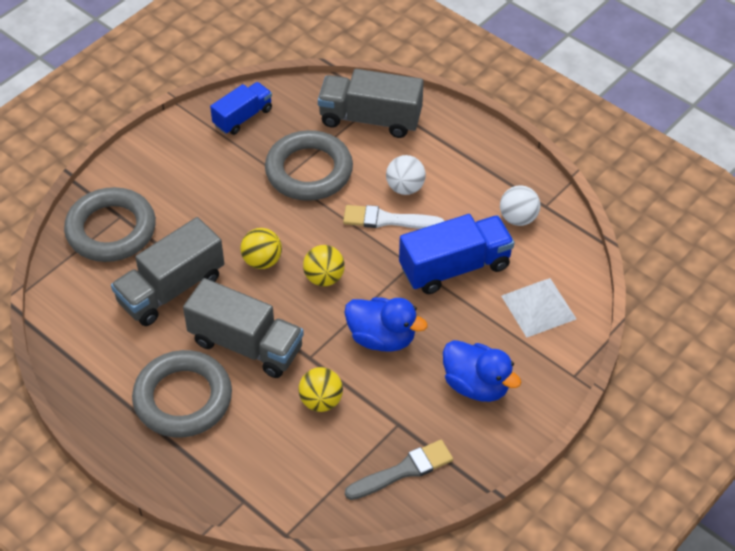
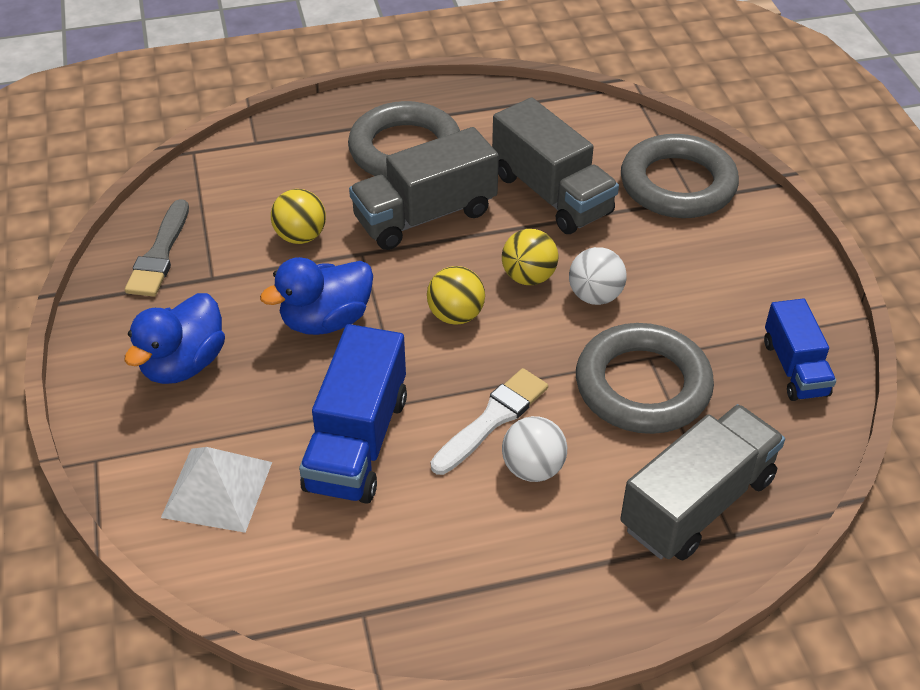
camera: 125 degrees right, 5 degrees down
grey truck [111,217,224,326] -> grey truck turned 150 degrees clockwise [492,97,619,234]
blue duck [443,340,521,402] -> blue duck turned 45 degrees counterclockwise [125,293,225,384]
white ball [500,185,540,226] -> white ball moved to [569,247,627,305]

